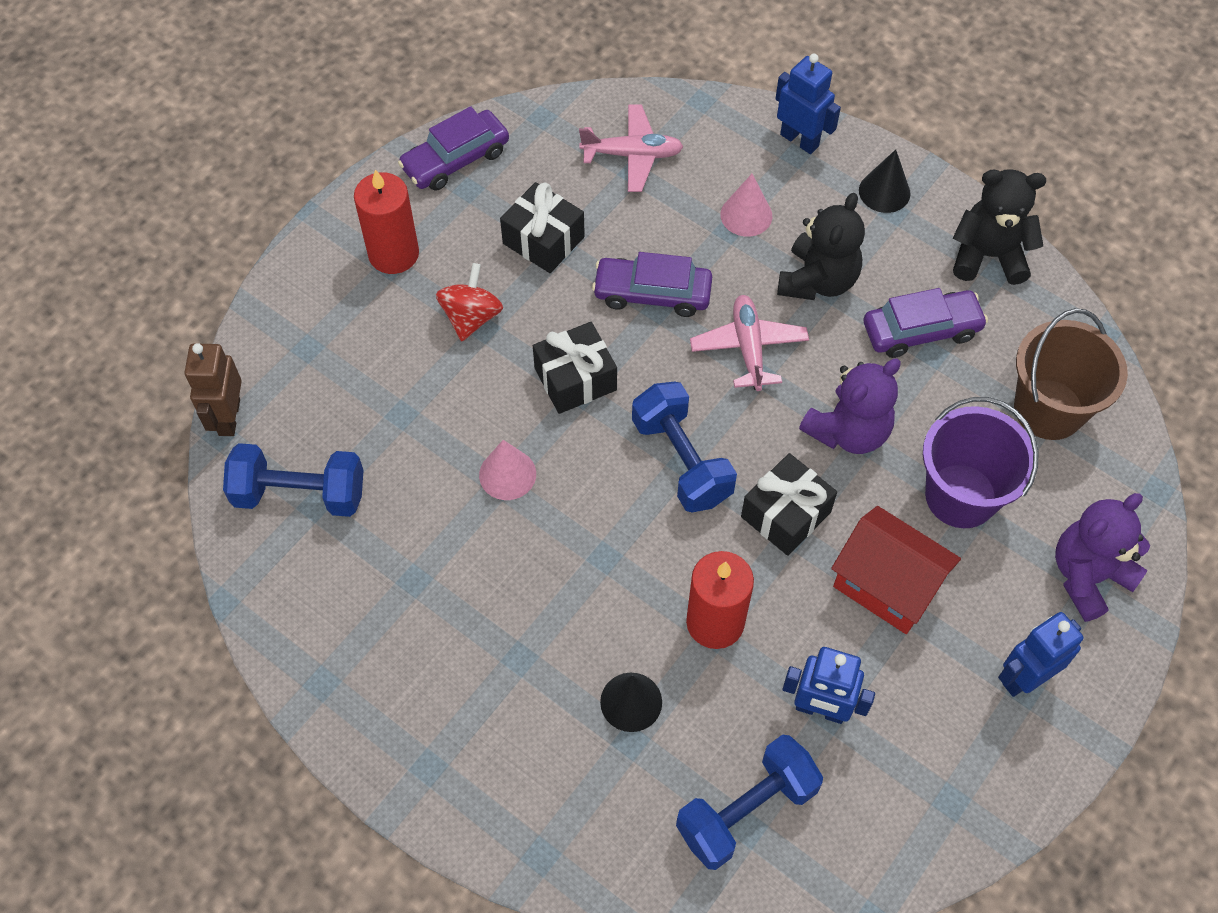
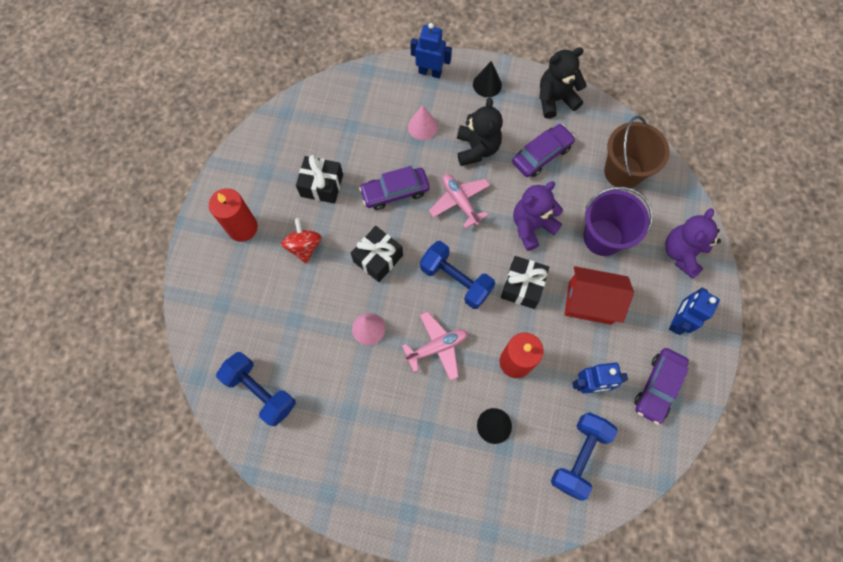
camera: 25 degrees left, 10 degrees up
brown robot [184,343,242,436] -> none
blue dumbbell [223,443,364,517] -> blue dumbbell turned 60 degrees clockwise [216,352,296,426]
purple car [398,106,509,191] -> purple car moved to [634,348,689,425]
pink plane [579,104,683,192] -> pink plane moved to [402,311,468,381]
purple teddy bear [799,359,901,454] -> purple teddy bear turned 150 degrees counterclockwise [513,182,563,251]

